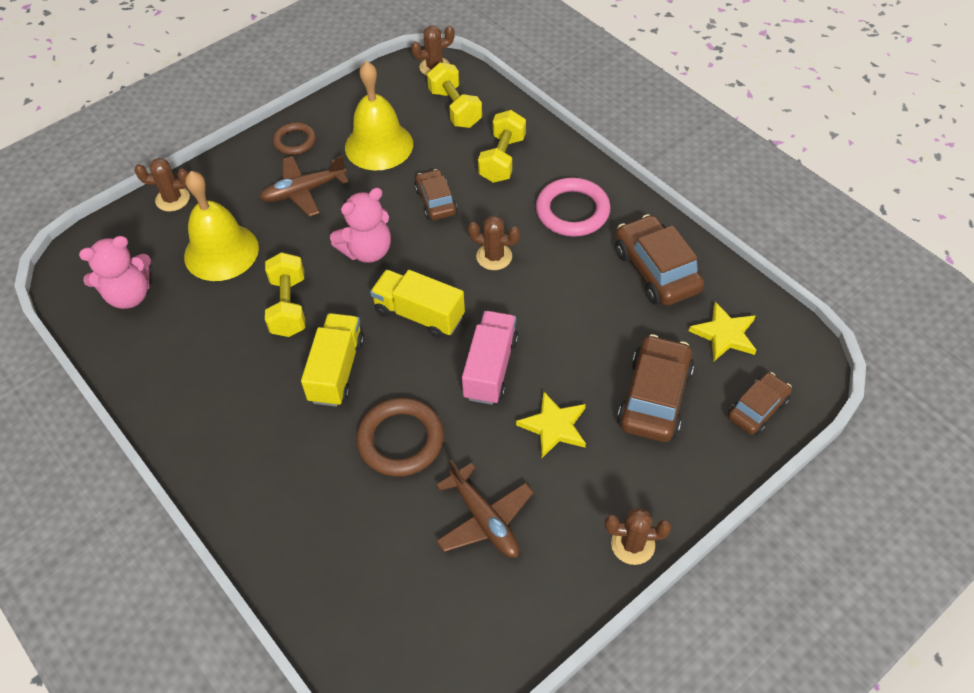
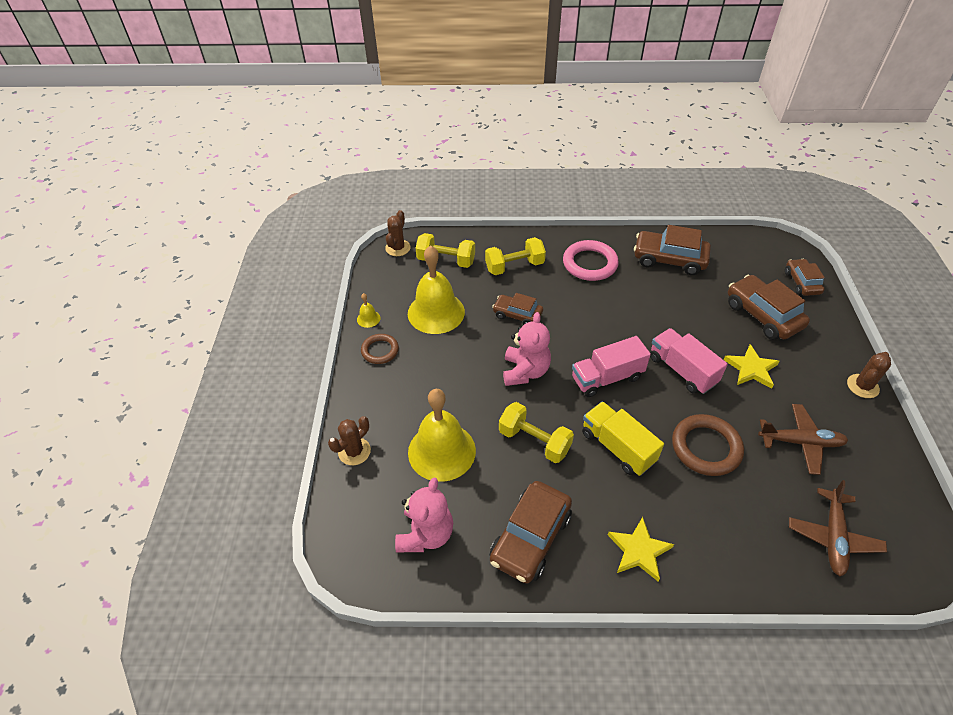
camera: 50 degrees left, 5 degrees down
brown plane [260,155,348,217] -> brown plane moved to [789,480,887,576]
yellow truck [370,270,465,339] -> pink truck [572,336,651,397]
brown cactus [468,216,520,270] -> none
yellow dumbbell [478,110,526,183] -> yellow dumbbell turned 75 degrees counterclockwise [485,237,546,275]
yellow star [689,302,757,362] -> yellow star moved to [608,517,674,582]
none -> yellow bell [357,293,380,328]
none -> brown car [490,481,572,584]

